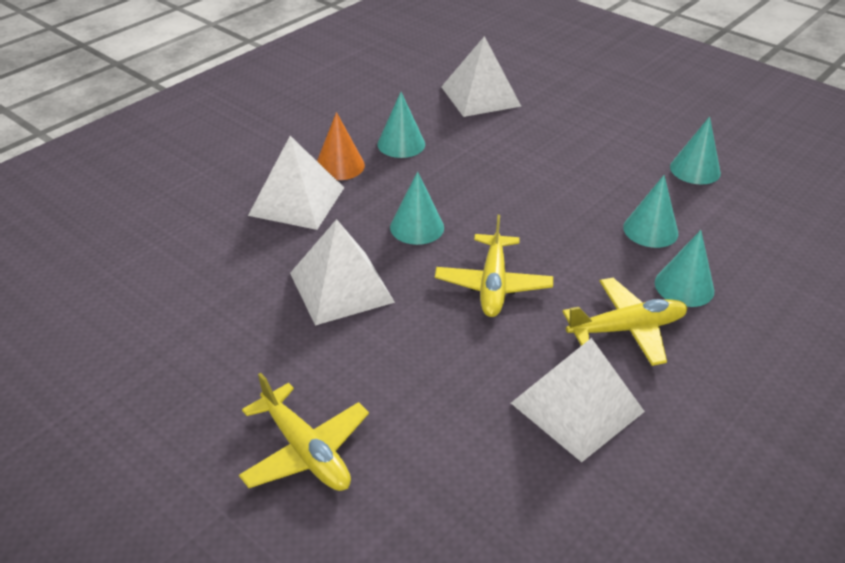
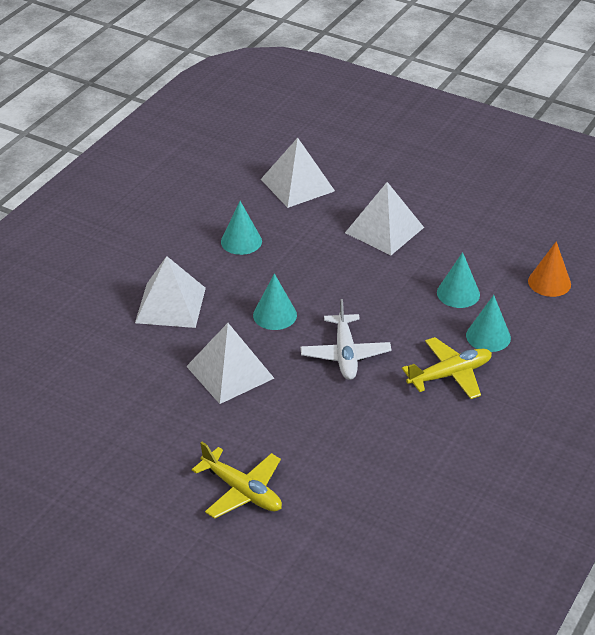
camera: 10 degrees left, 0 degrees up
orange cone [317,112,365,180] -> orange cone moved to [528,241,571,297]
yellow plane [435,215,553,317] -> white plane [300,299,391,380]
white pyramid [511,338,645,462] -> white pyramid moved to [345,182,424,255]
turquoise cone [670,116,721,184] -> none

